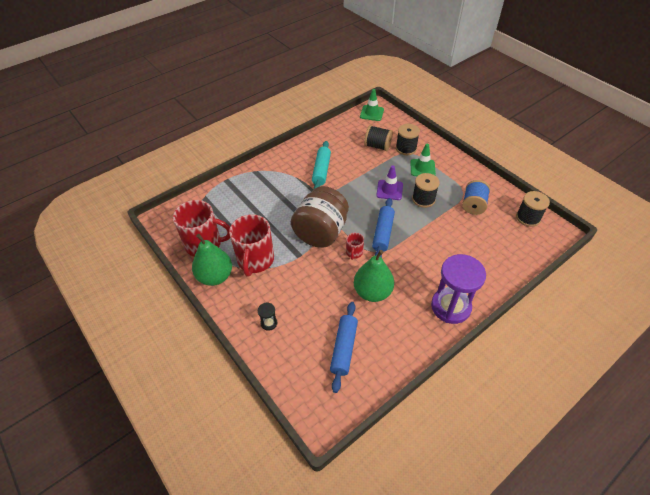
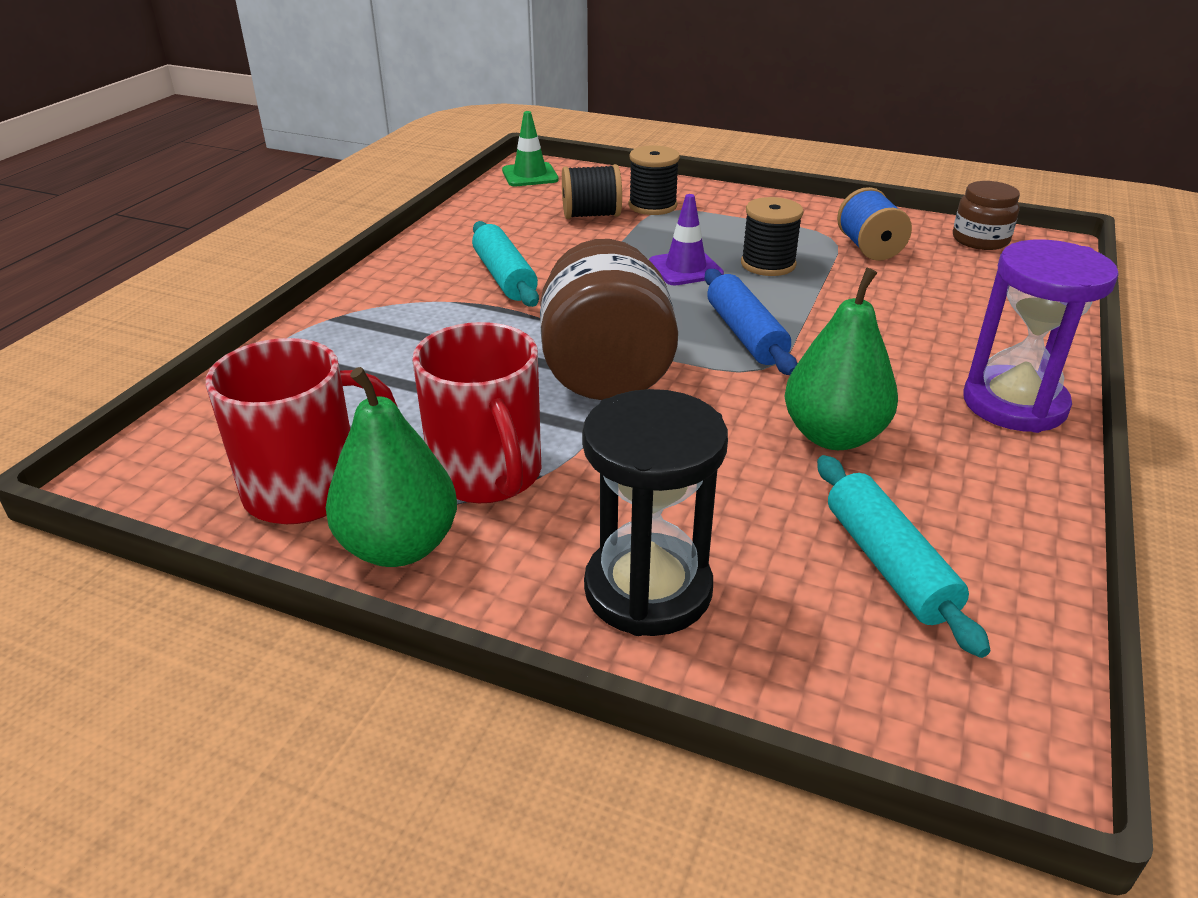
camera: 30 degrees left, 15 degrees down
black hourglass [258,302,277,331] -> black hourglass [582,389,728,636], size x2.40
blue rolling pin [330,302,358,393] -> turquoise rolling pin [817,455,991,658]
red mug [346,233,364,260] -> none
green traffic cone [410,144,436,176] -> none
black spool [516,191,550,227] -> brown jar [953,181,1020,250]

